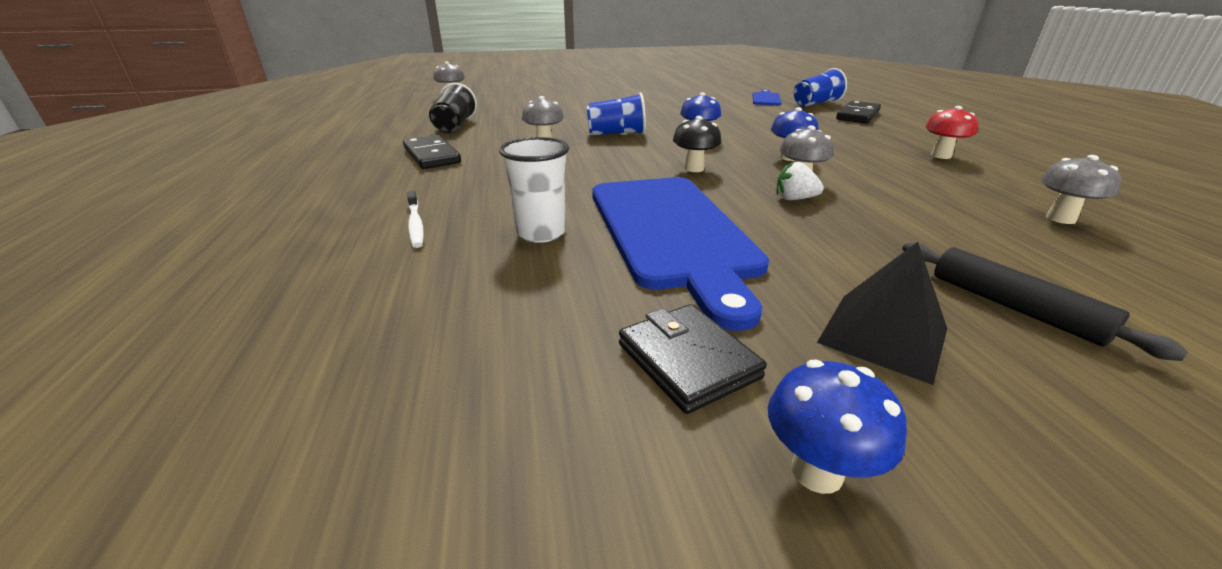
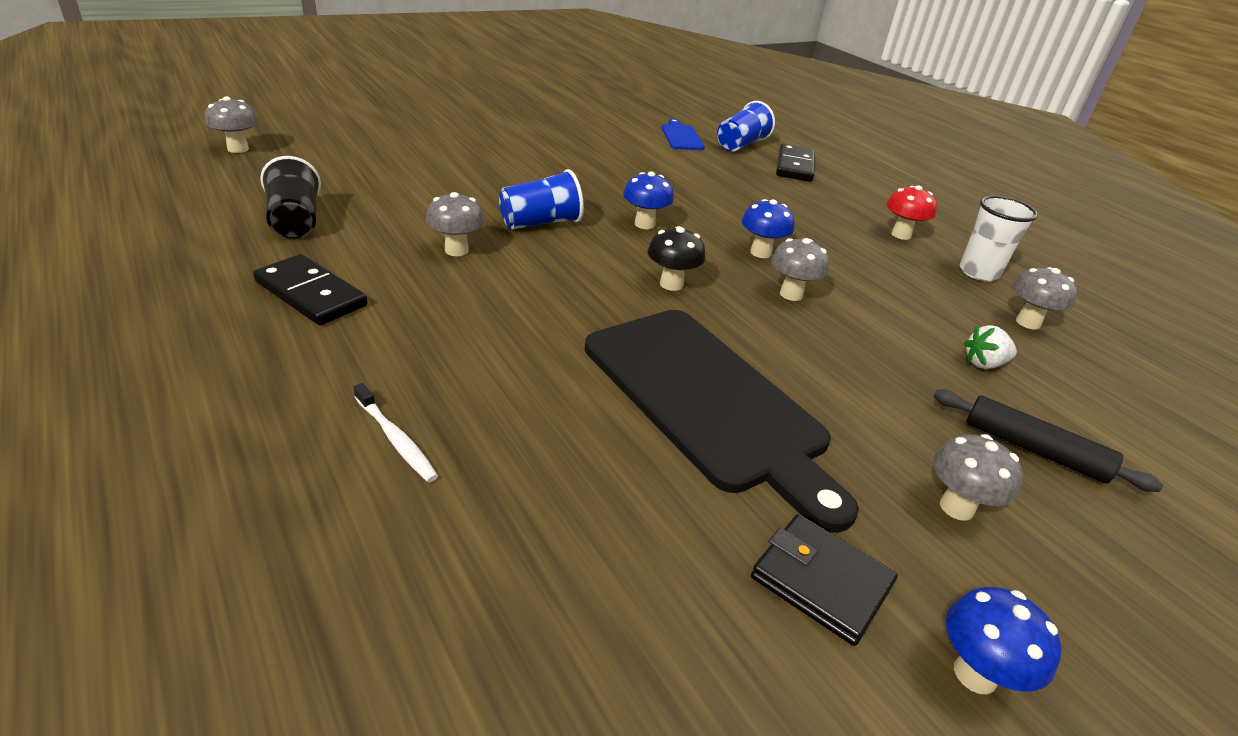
camera: 25 degrees left, 5 degrees up
white cup [499,137,569,243] -> white cup moved to [960,196,1038,281]
blue cutting board [592,177,769,331] -> black cutting board [585,310,859,533]
white strawberry [776,161,824,200] -> white strawberry moved to [964,325,1017,369]
black pyramid [817,242,947,385] -> grey mushroom [933,434,1023,521]

